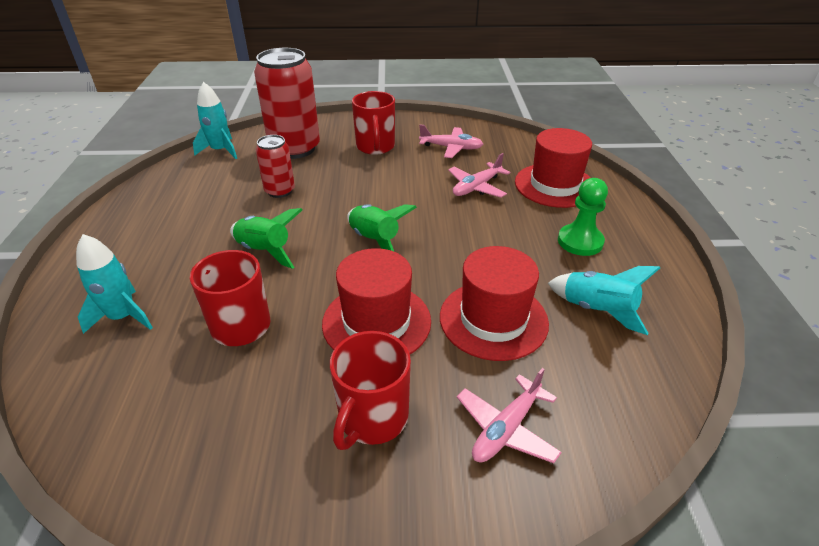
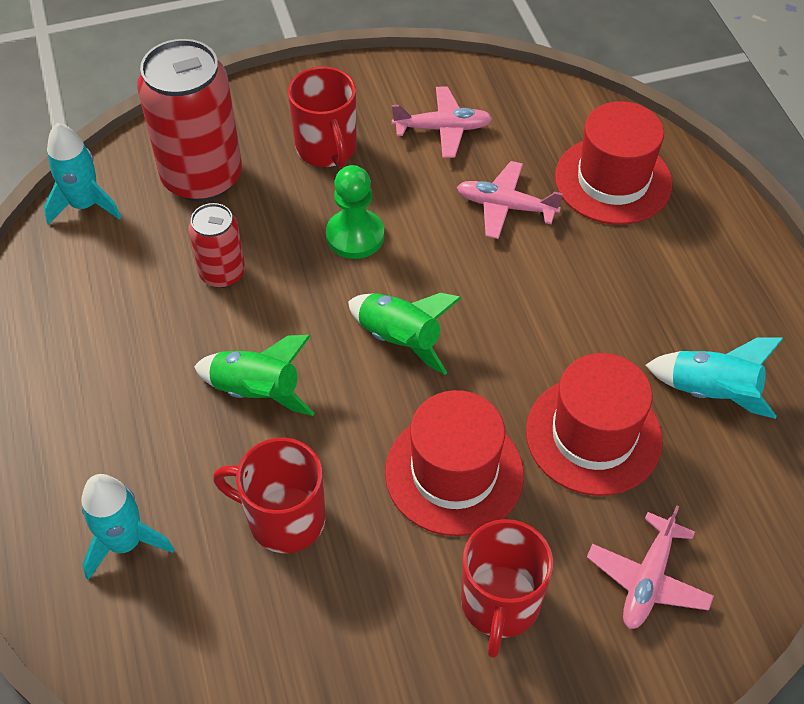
camera: 15 degrees left, 15 degrees up
pink plane [448,153,510,197] -> pink plane turned 75 degrees clockwise [457,161,563,239]
green pawn [558,178,608,256] -> green pawn moved to [326,165,384,259]

